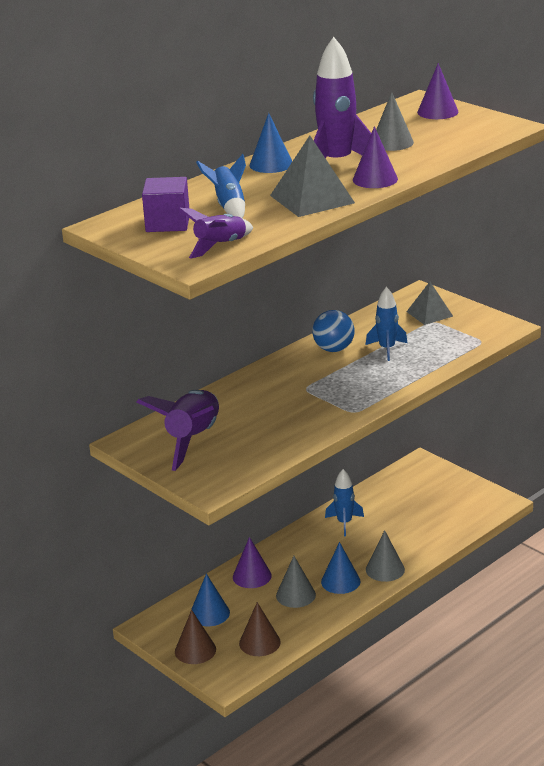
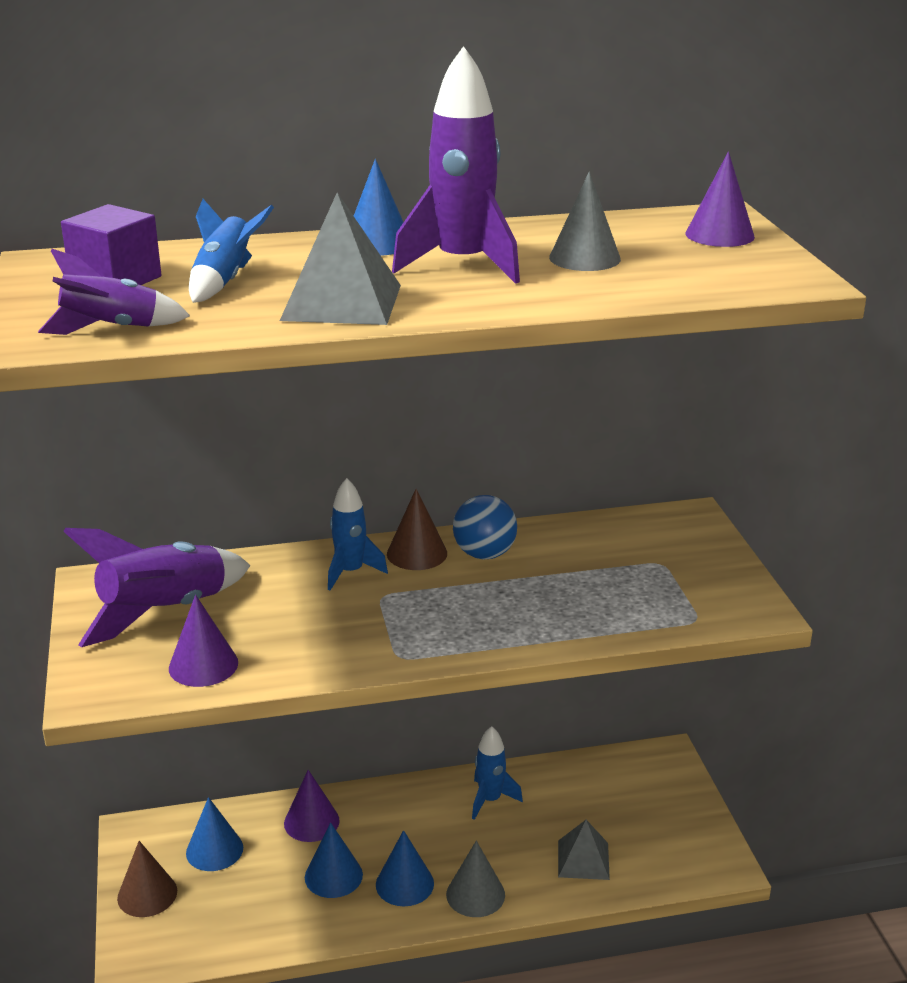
camera: 30 degrees right, 0 degrees up
brown cone [239,602,281,656] -> brown cone moved to [387,489,447,570]
grey cone [276,556,316,608] -> blue cone [305,822,363,898]
purple cone [353,126,398,188] -> purple cone moved to [169,595,238,687]
blue rocket [366,287,408,361] -> blue rocket moved to [328,478,388,590]
grey pyramid [407,282,453,325] -> grey pyramid moved to [558,820,610,880]

